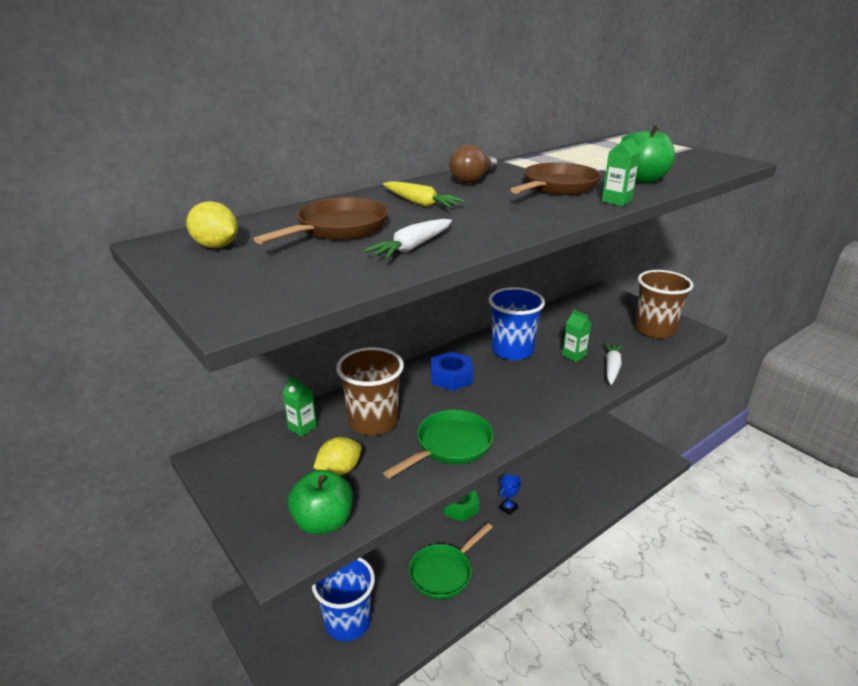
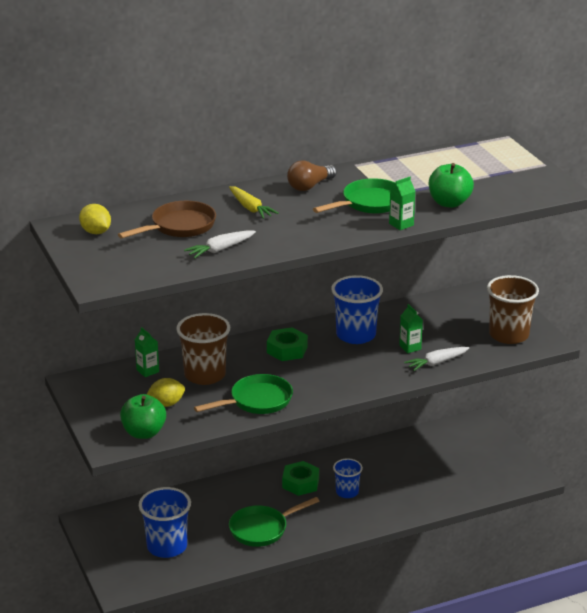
camera: 15 degrees right, 0 degrees up
blue nut [431,352,473,391] -> green nut [267,327,308,361]
blue trophy [499,475,521,515] -> blue cup [333,459,363,498]
brown pan [510,162,601,195] -> green pan [313,178,396,214]
white carrot [604,342,623,385] -> white carrot turned 150 degrees counterclockwise [404,347,469,371]

